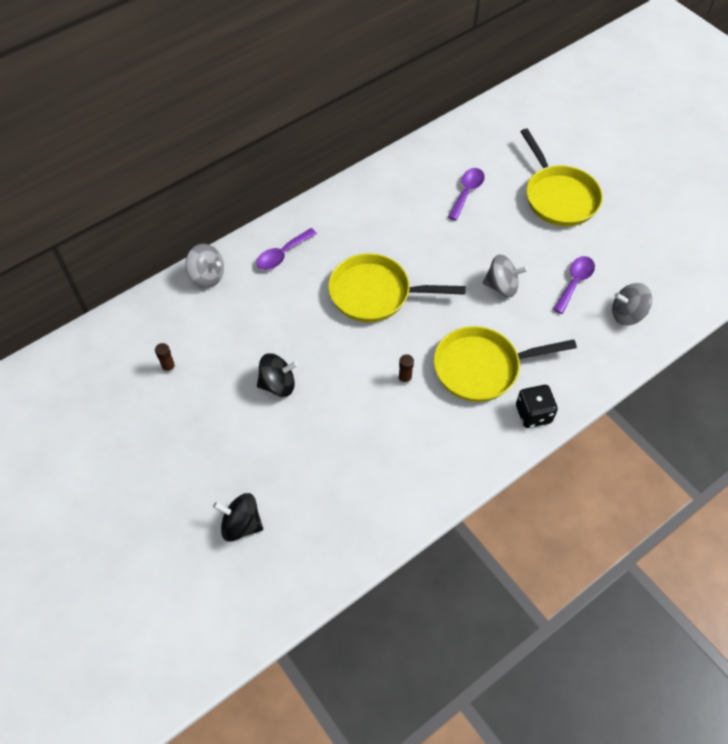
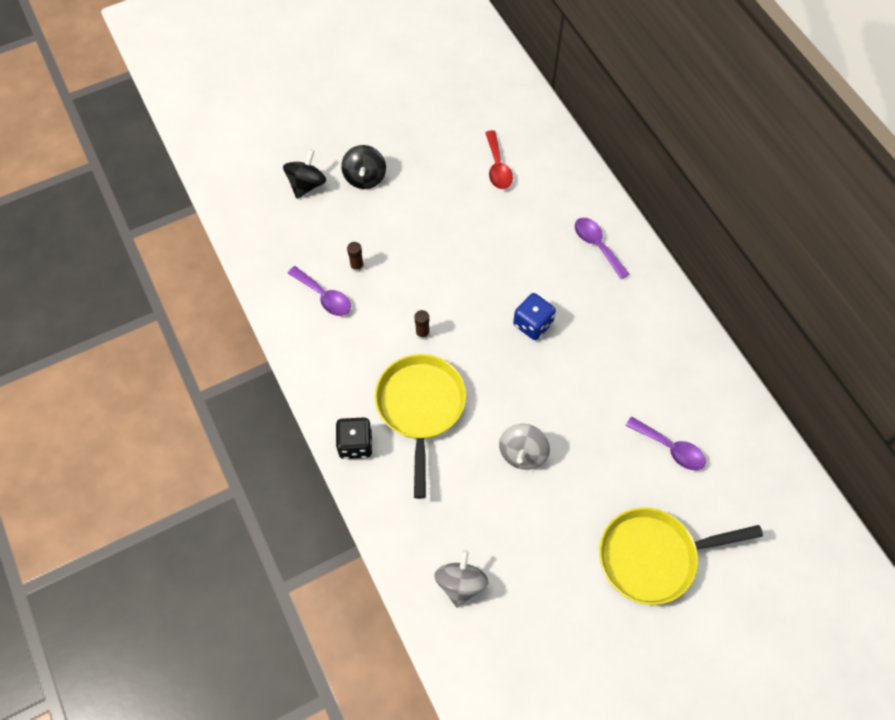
camera: 100 degrees right, 5 degrees up
brown glue stick [155,343,176,374] -> brown glue stick moved to [347,242,364,272]
grey spinning top [185,244,224,288] -> none
black spinning top [257,353,298,397] -> black spinning top moved to [341,145,386,189]
yellow pan [328,253,466,322] -> blue dice [513,293,556,340]
purple spoon [553,256,595,314] -> purple spoon moved to [288,266,351,316]
none -> red spoon [485,130,513,189]

